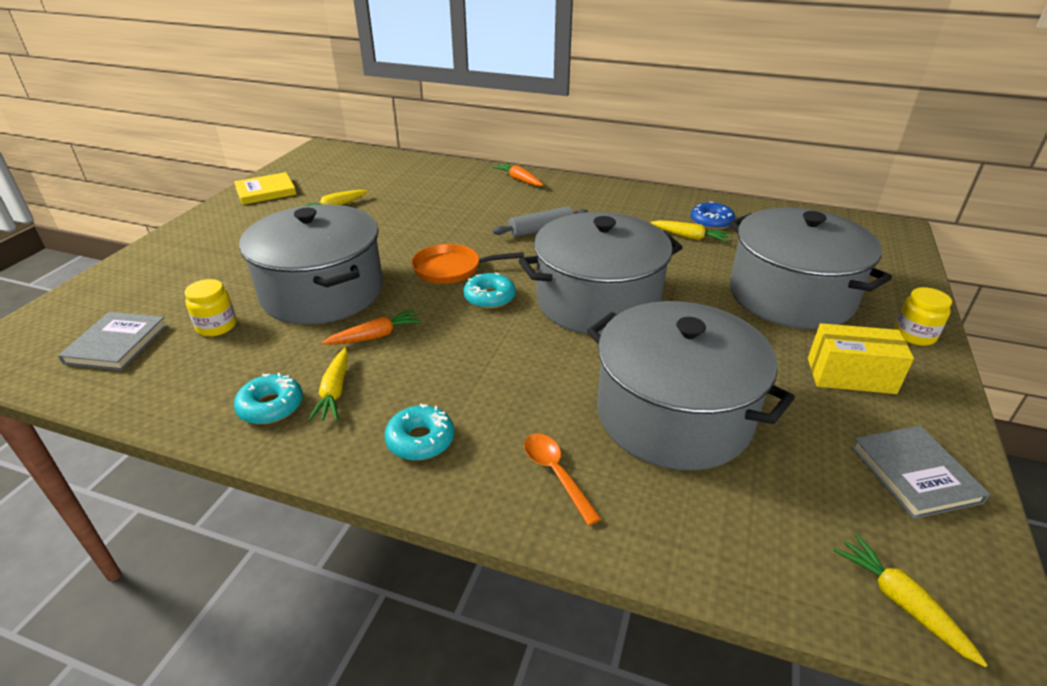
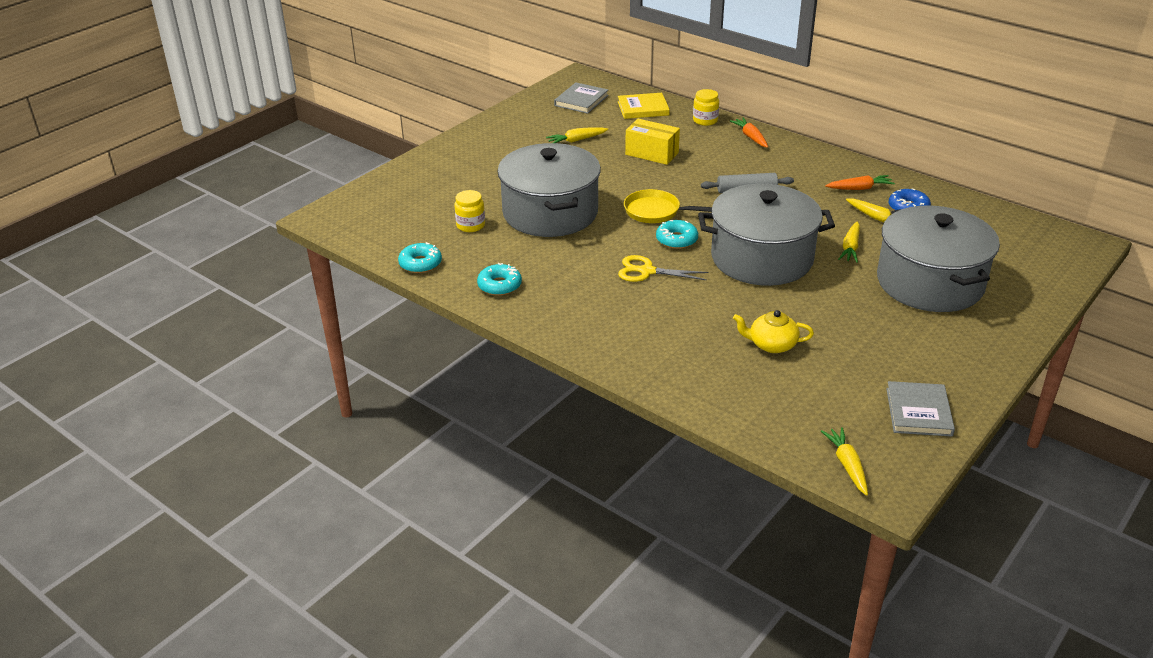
camera: 20 degrees right, 0 degrees up
grey book [58,312,167,371] -> grey book moved to [554,82,608,114]
yellow book [234,172,296,205] -> yellow book moved to [618,93,670,119]
yellow carrot [308,348,348,421] -> yellow carrot moved to [838,222,860,263]
orange carrot [322,309,422,345] -> orange carrot moved to [825,175,895,190]
turquoise donut [384,403,454,461] -> turquoise donut moved to [398,242,442,273]
orange pan [412,244,524,284] -> yellow pan [624,189,712,223]
orange spoon [524,433,602,525] -> none
grey pot [587,301,795,471] -> yellow teapot [733,310,814,353]
yellow box [808,323,914,394] -> yellow box moved to [625,119,680,165]
yellow jar [894,287,952,346] -> yellow jar moved to [693,89,719,126]
none -> yellow scissors [618,255,709,282]

